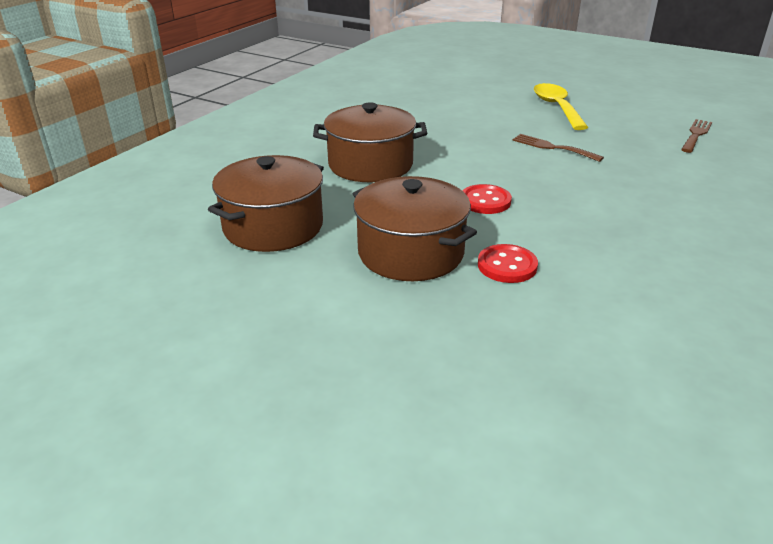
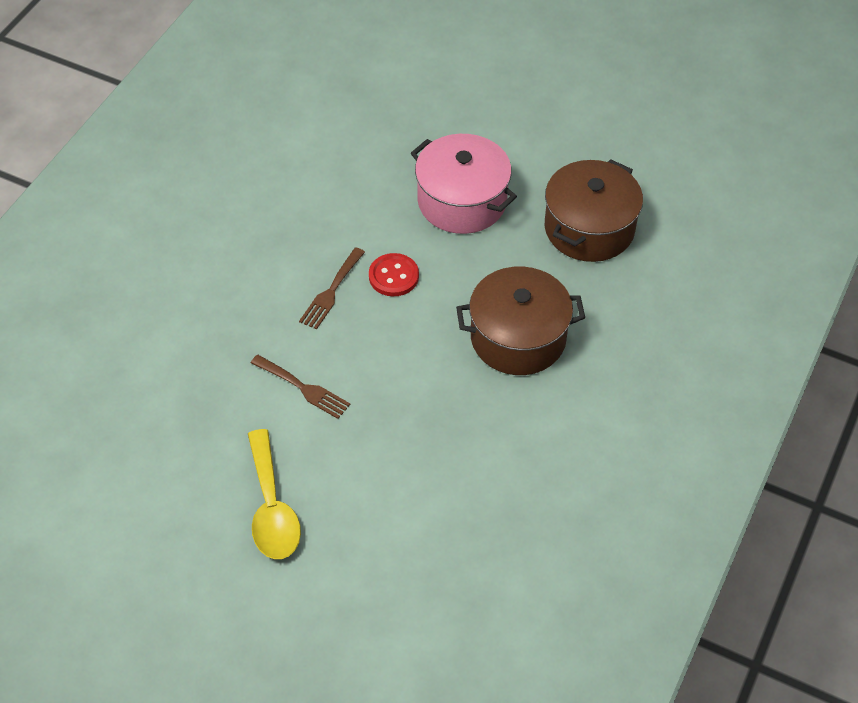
camera: 175 degrees right, 20 degrees up
brown pot [353,176,477,281] -> pink pot [411,134,517,234]
red button [478,244,538,283] -> none
brown fork [681,119,712,153] -> brown fork moved to [299,247,365,330]

